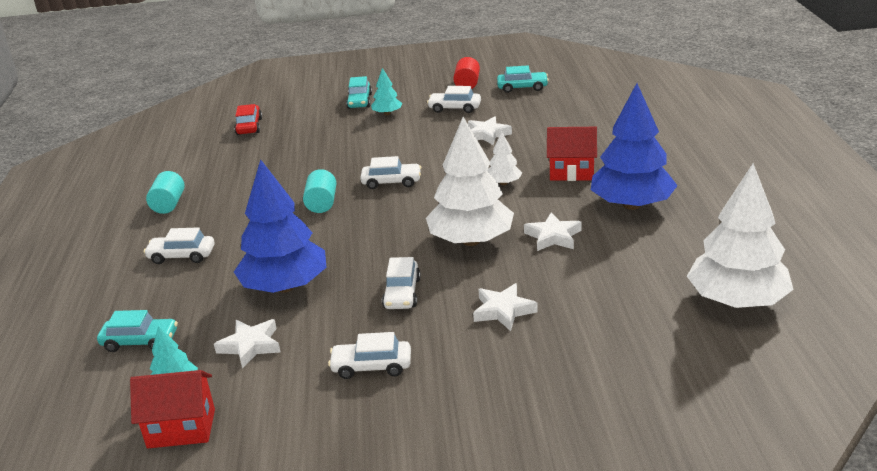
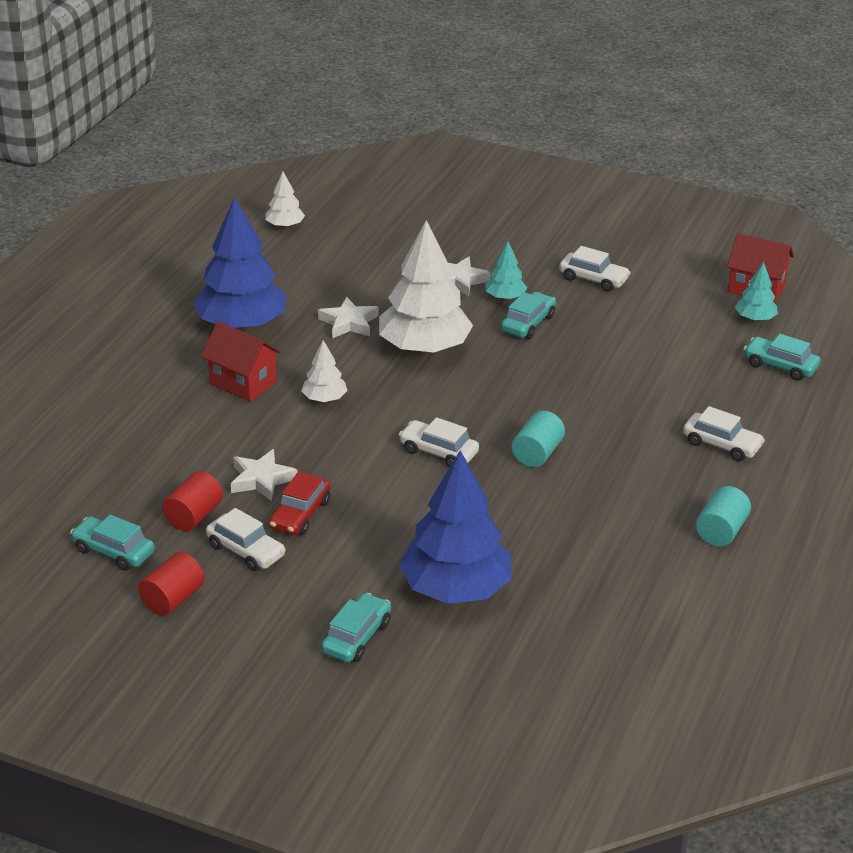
camera: 155 degrees left, 5 degrees up
white star [214,319,281,369] -> none
red car [234,104,262,135] -> red car moved to [269,472,330,535]
blue tree [234,159,326,293] -> blue tree moved to [399,450,512,604]
turquoise tree [371,68,402,115] -> turquoise tree moved to [485,242,527,300]
white car [382,257,421,309] -> turquoise car [501,292,556,339]
white tree [687,163,794,308] -> white tree [265,172,305,228], size x0.47
none -> red cylinder [162,471,223,531]

